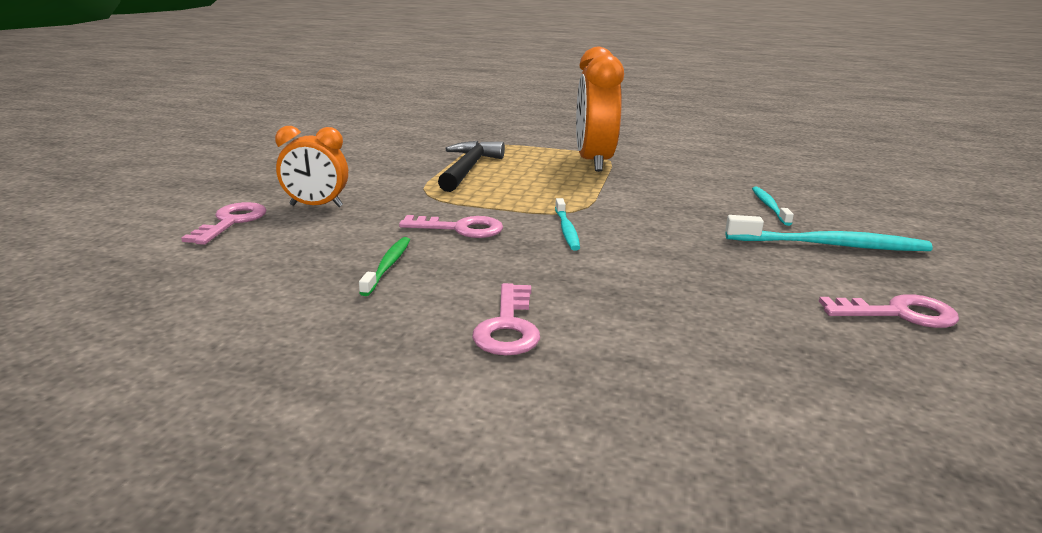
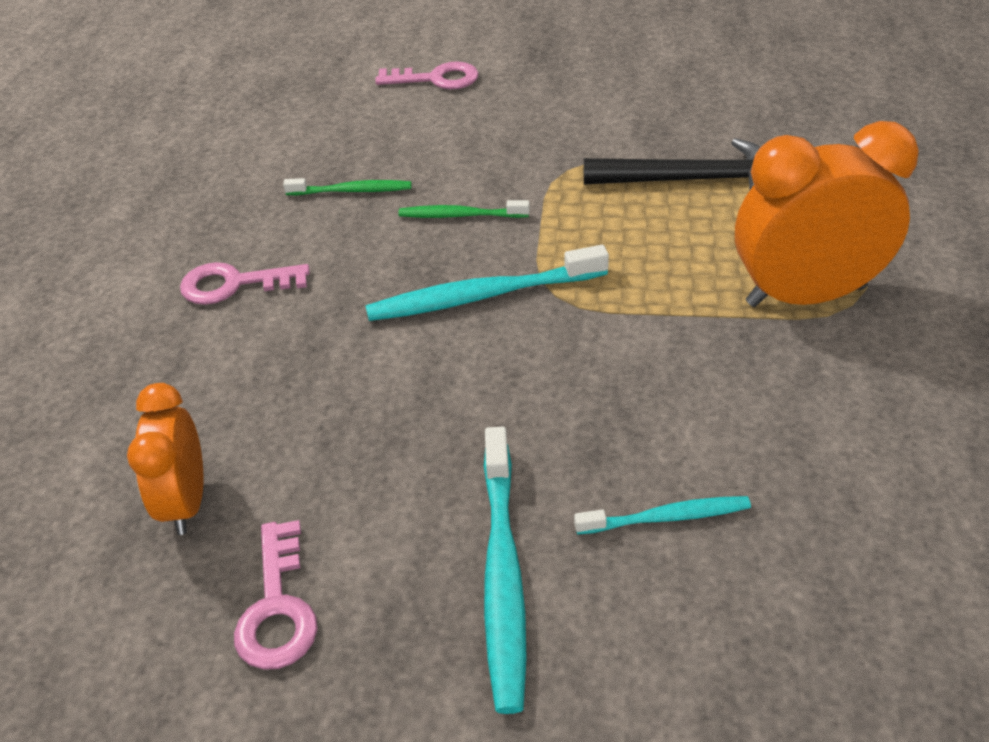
camera: 85 degrees right, 20 degrees up
orange clock [275,126,348,207] -> orange clock moved to [127,383,203,535]
pink key [399,215,503,238] -> green toothbrush [398,200,530,218]
turquoise toothbrush [555,198,580,251] -> turquoise toothbrush [365,245,609,321], size x1.72

